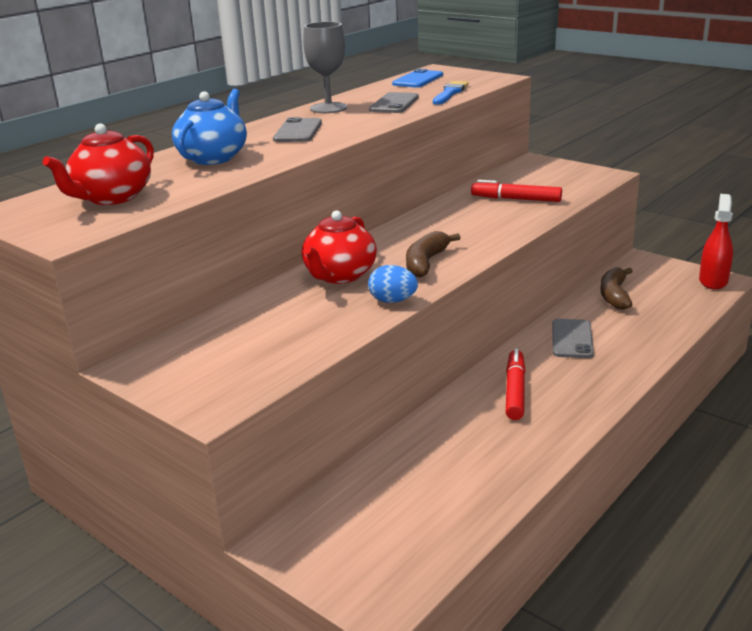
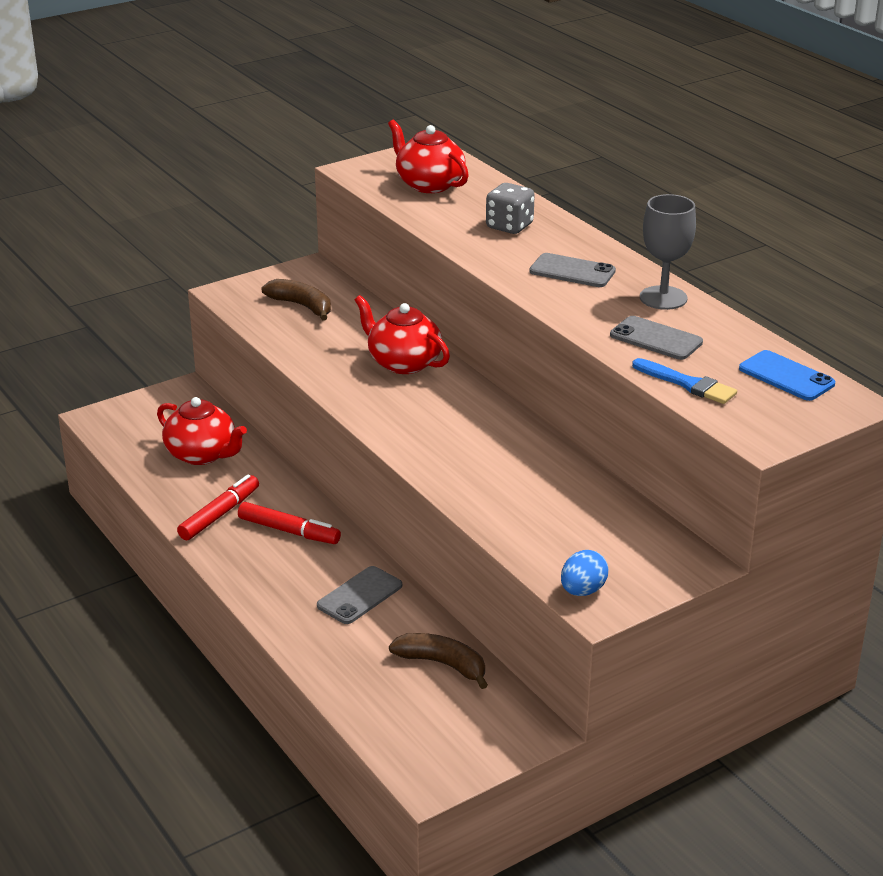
camera: 105 degrees right, 5 degrees up
blue teapot [172,89,247,165] -> grey dice [486,183,535,234]
blue egg [368,265,418,303] -> blue egg moved to [561,550,608,596]
brown banana [406,231,460,278] -> brown banana moved to [261,279,331,321]
red marker [471,180,562,202] -> red marker moved to [177,474,259,540]
grey phone [552,319,594,358] -> grey phone turned 75 degrees counterclockwise [317,566,402,624]
red spray bottle [699,194,733,289] -> none
none -> red teapot [157,397,247,465]

